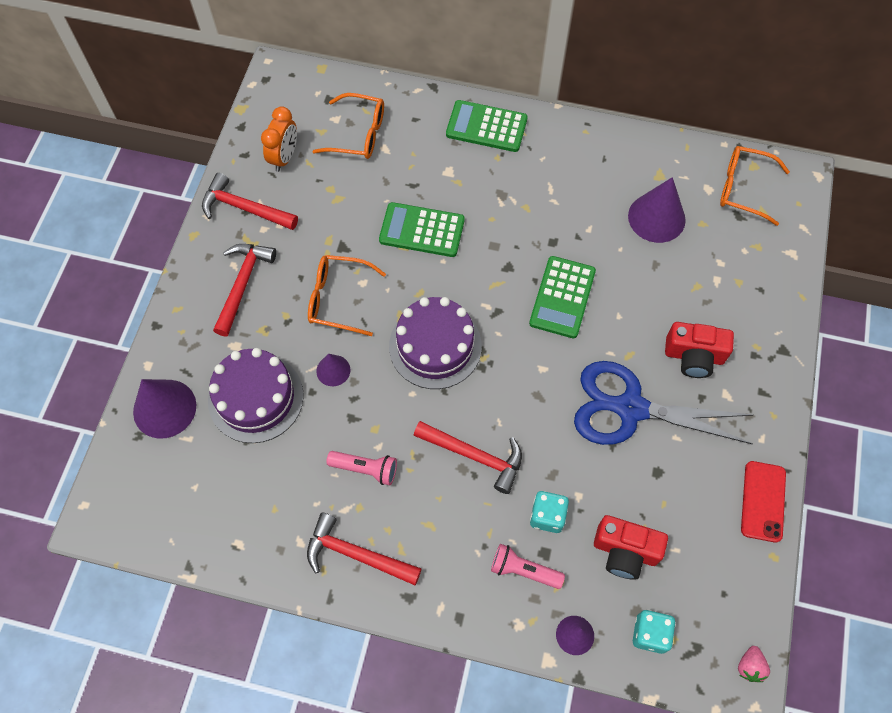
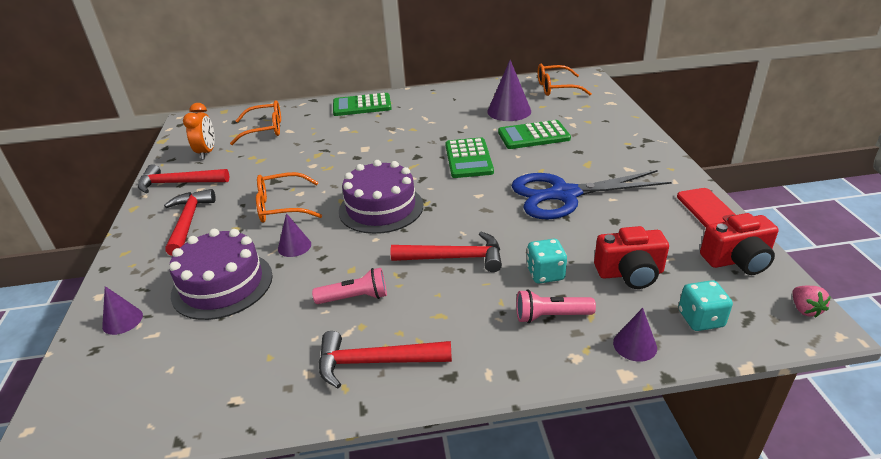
camera: 20 degrees left, 30 degrees down
purple cone [133,379,196,439] -> purple cone [102,286,143,335], size x0.55
green calculator [379,202,465,257] -> green calculator moved to [498,120,571,149]
red camera [665,322,734,378] -> red camera moved to [700,213,779,275]

